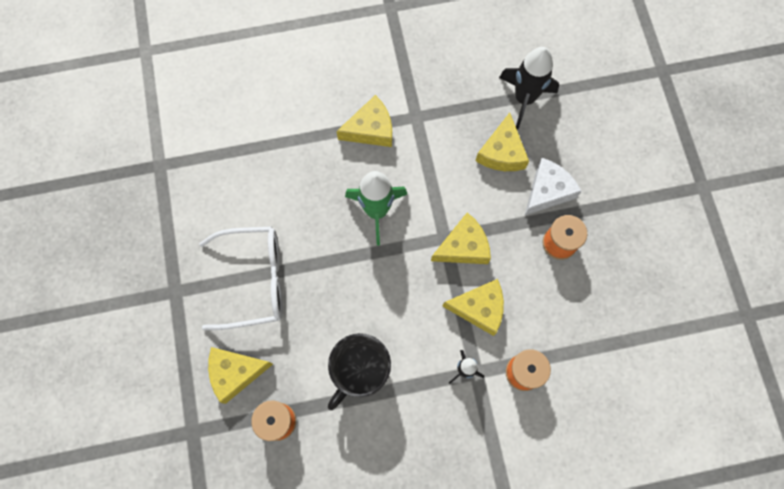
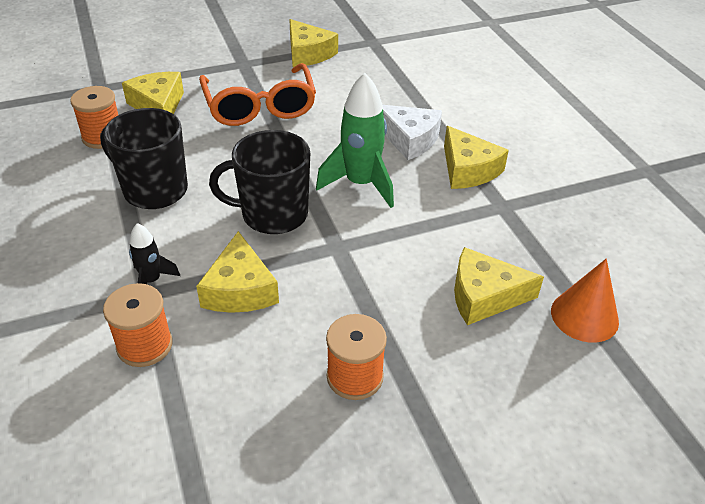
camera: 80 degrees right, 30 degrees down
white glasses [199,226,283,330] -> orange glasses [199,63,316,126]
yellow cheese [431,212,491,264] -> yellow cheese moved to [289,19,338,67]
black rocket [499,47,559,129] -> orange cone [551,258,619,343]
white cheese [525,158,582,215] -> white cheese moved to [383,105,442,160]
none -> black mug [209,130,310,234]

